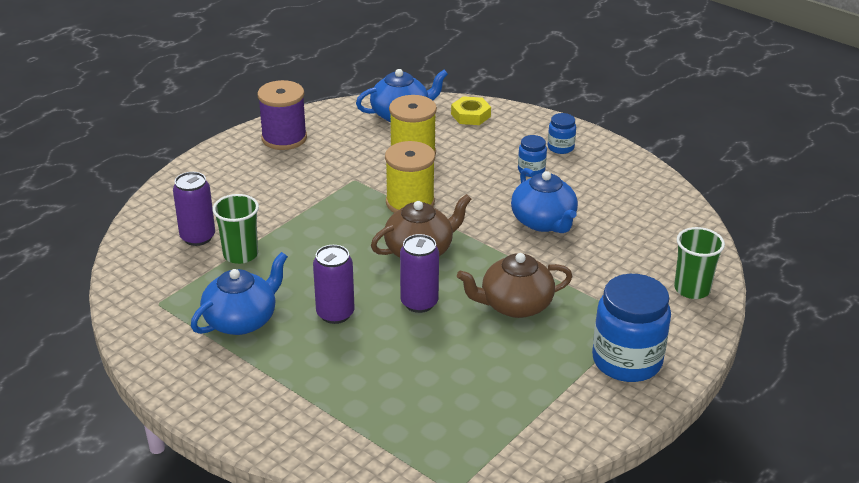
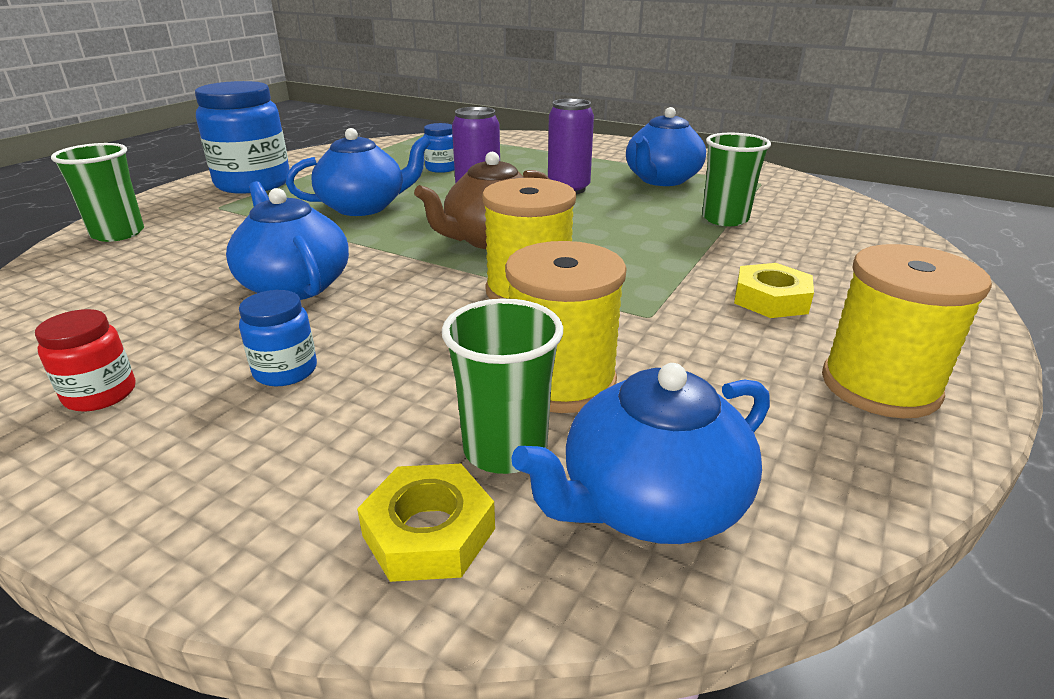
camera: 170 degrees right, 5 degrees down
purple can [173,172,215,246] -> none
purple spool [257,80,307,150] -> yellow spool [822,244,992,418]
brown teapot [457,253,573,318] -> blue teapot [286,128,431,216]
blue jar [548,113,576,154] -> blue jar moved to [423,123,455,173]
none -> red jar [35,309,136,412]
none -> green cup [442,298,563,474]
none -> yellow nut [734,263,814,318]

